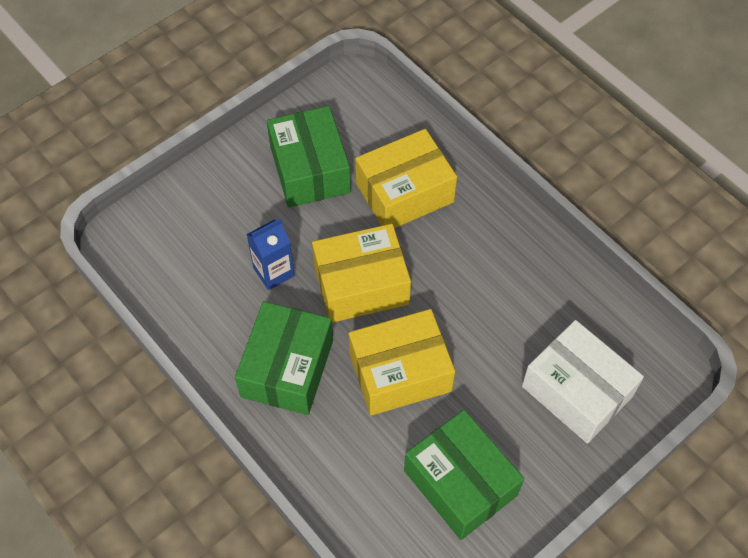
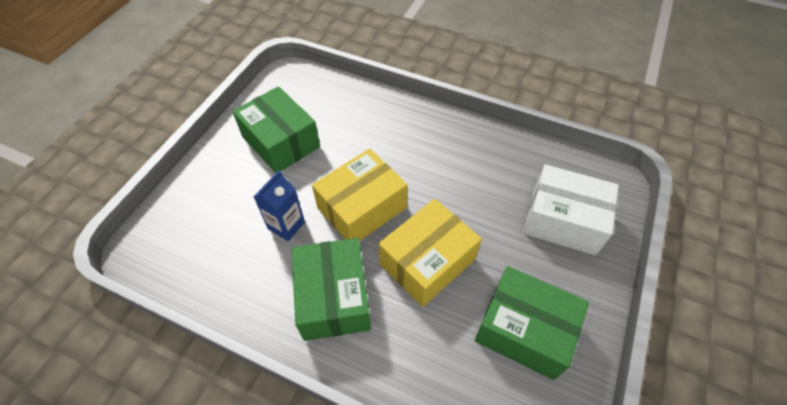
camera: 25 degrees left, 5 degrees down
yellow box [355,129,457,228] -> none

